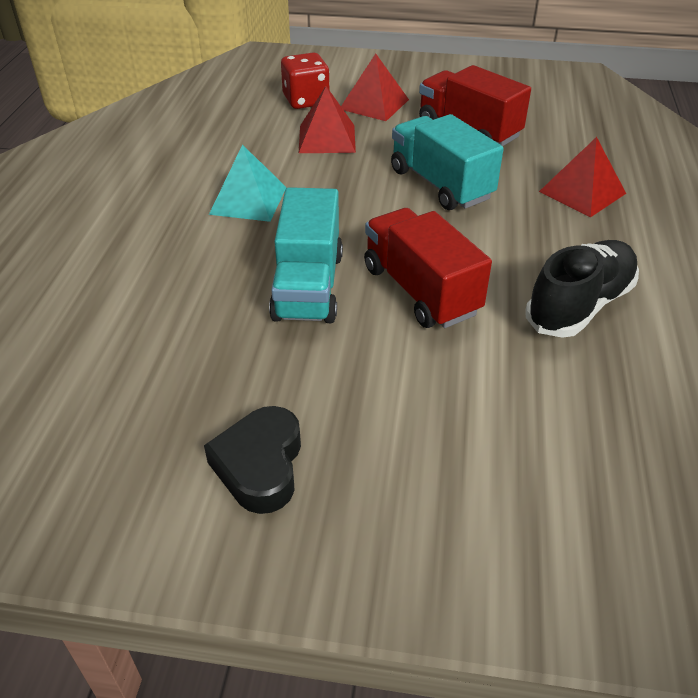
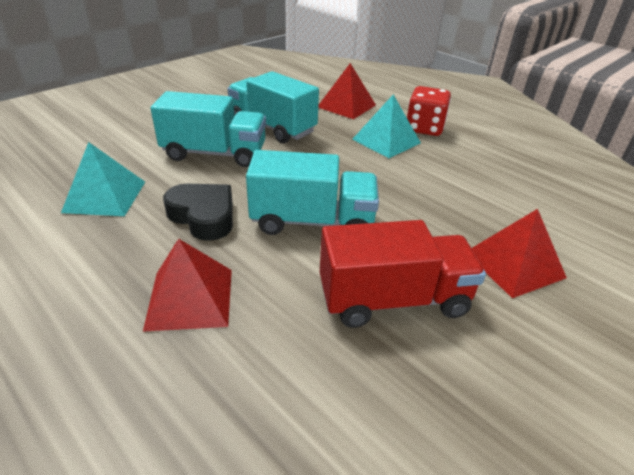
camera: 125 degrees right, 5 degrees down
black heart [204,406,301,514] -> black heart moved to [163,184,233,241]
red dice [281,53,330,109] -> red dice moved to [407,86,451,136]
red pyramid [299,86,356,153] -> red pyramid moved to [318,63,376,119]
red truck [364,208,492,328] -> turquoise truck [151,91,266,167]
black shoe [525,240,639,338] -> turquoise pyramid [61,142,145,216]

